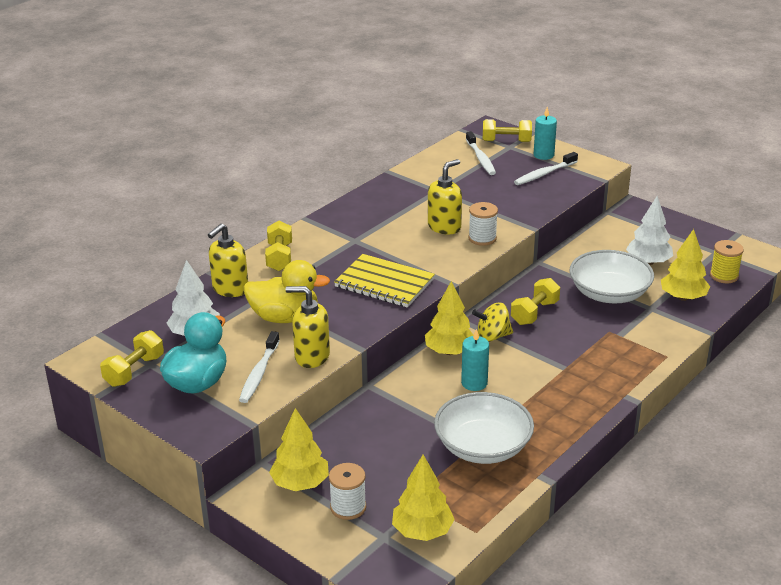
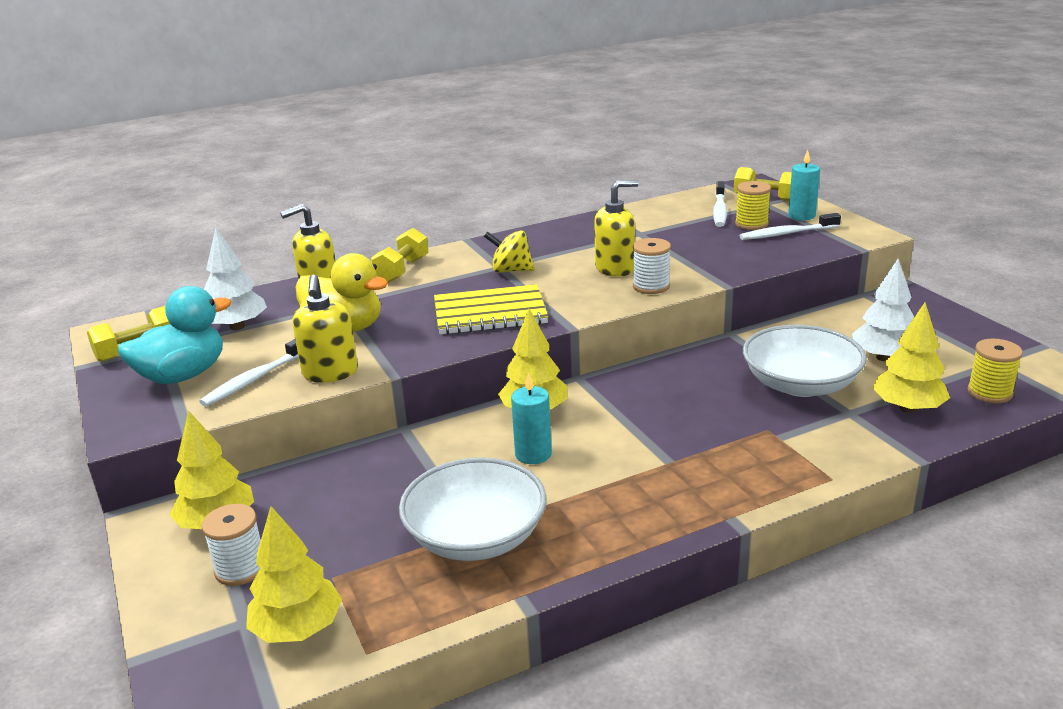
camera: 25 degrees right, 5 degrees down
yellow soap dispenser [286,286,330,368] -> yellow soap dispenser turned 135 degrees counterclockwise [292,275,358,383]
yellow notebook [334,254,435,308] -> yellow notebook turned 60 degrees counterclockwise [434,284,548,335]
yellow spinning top [472,303,513,342] -> yellow spinning top moved to [484,230,535,273]
yellow dumbbell [511,278,560,325] -> none
none -> yellow spool [735,181,771,230]

